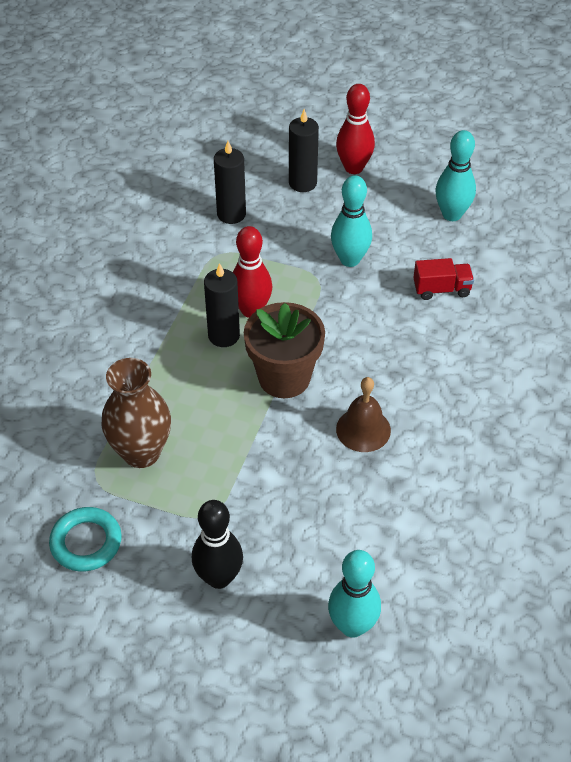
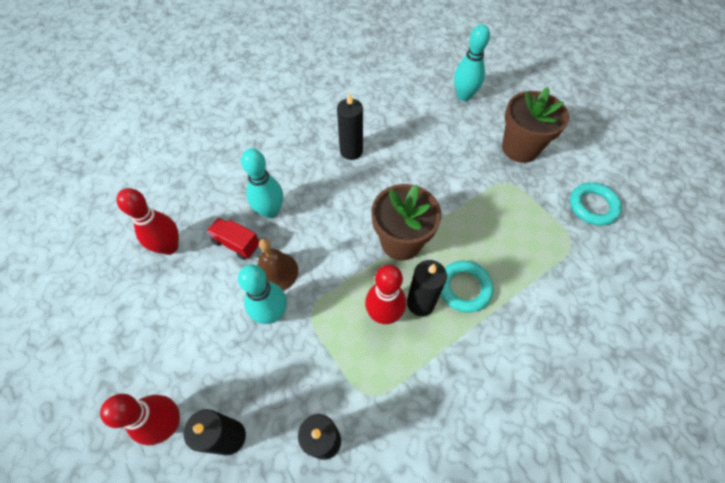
camera: 145 degrees left, 10 degrees up
brown vase [101,358,171,468] -> none
black bowling pin [192,500,243,589] -> brown flower pot [502,87,569,163]
brown bell [336,377,391,452] -> brown bell moved to [257,239,298,291]
turquoise bowling pin [436,130,476,221] -> turquoise bowling pin moved to [241,148,283,218]
none -> red bowling pin [117,188,179,255]
none -> black candle [337,92,363,160]
none -> turquoise ring [441,260,493,312]

